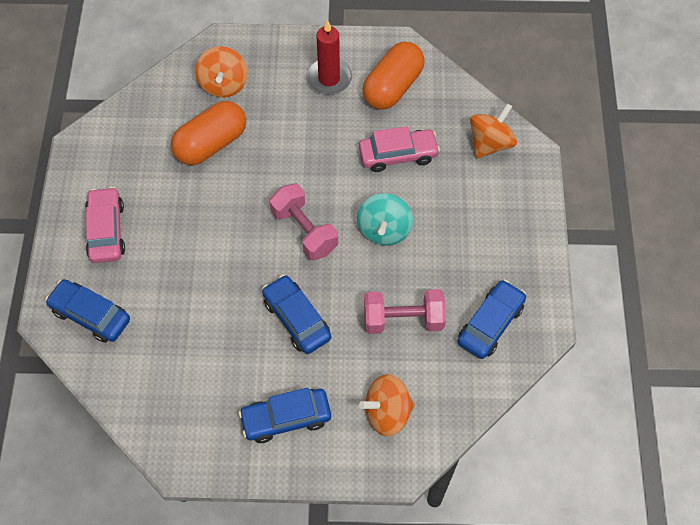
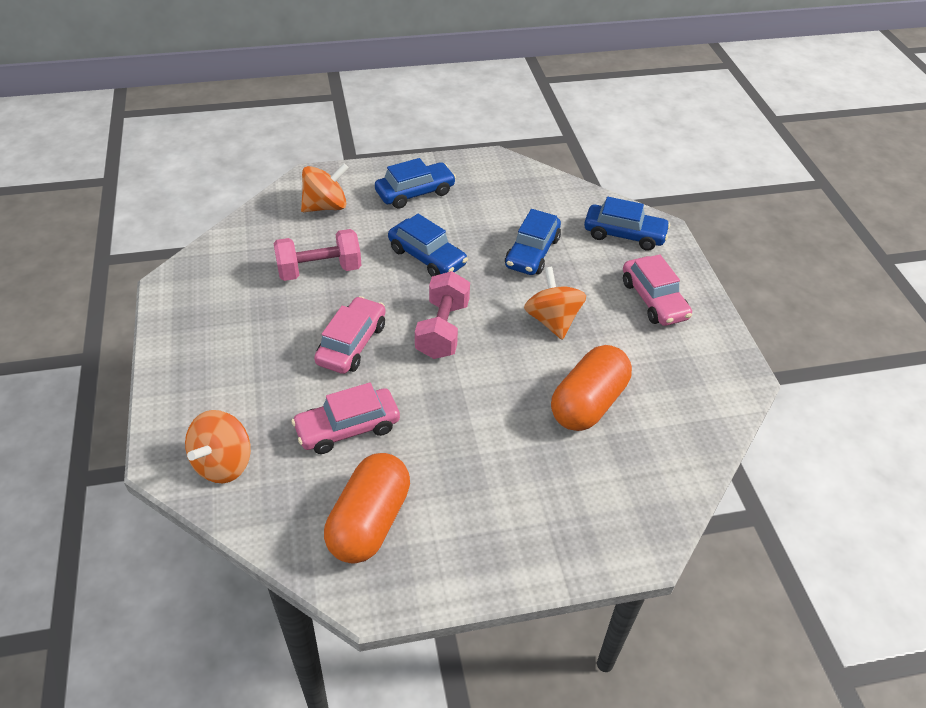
camera: 165 degrees right, 15 degrees down
orange spinning top [195,46,248,98] -> orange spinning top moved to [524,267,586,340]
pink dumbbell [269,183,338,260] -> pink dumbbell turned 60 degrees clockwise [415,271,470,359]
red candle [306,20,352,95] -> none
turquoise spinning top [357,193,413,246] -> pink car [314,296,386,374]
blue car [457,280,526,359] -> blue car moved to [505,209,561,275]

